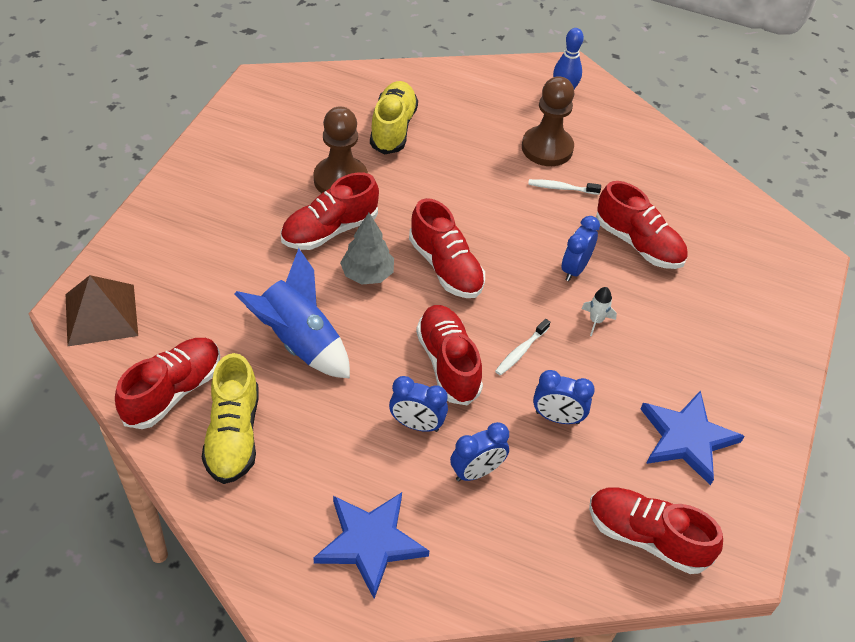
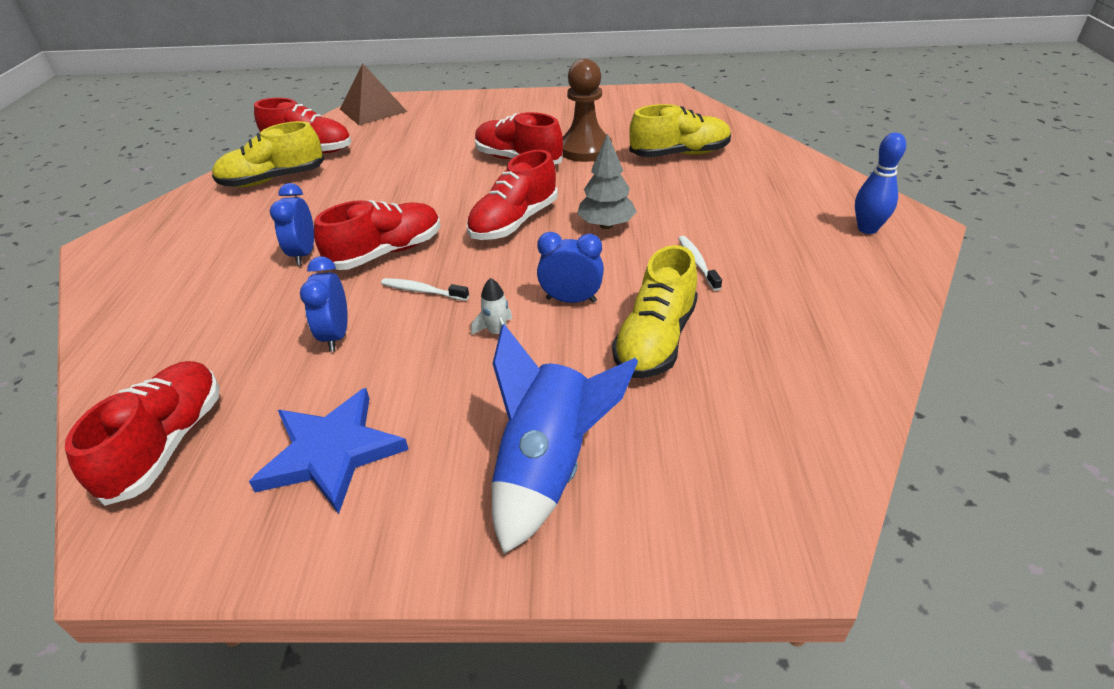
camera: 75 degrees right, 10 degrees down
blue rocket [234,248,350,379] -> blue rocket moved to [492,324,638,554]
blue star [313,492,429,599] -> none
grey tree [340,213,394,284] -> grey tree moved to [577,133,637,229]
blue clock [450,422,509,482] -> none
brown pawn [522,76,574,166] -> none
red shoe [596,181,687,269] -> yellow shoe [612,245,698,378]

